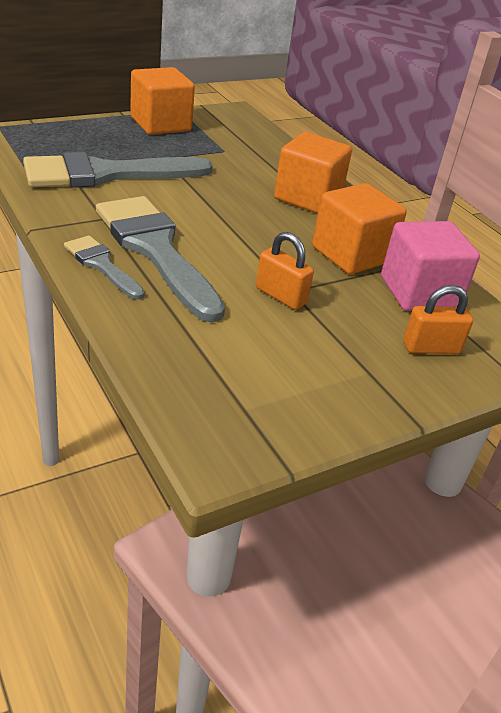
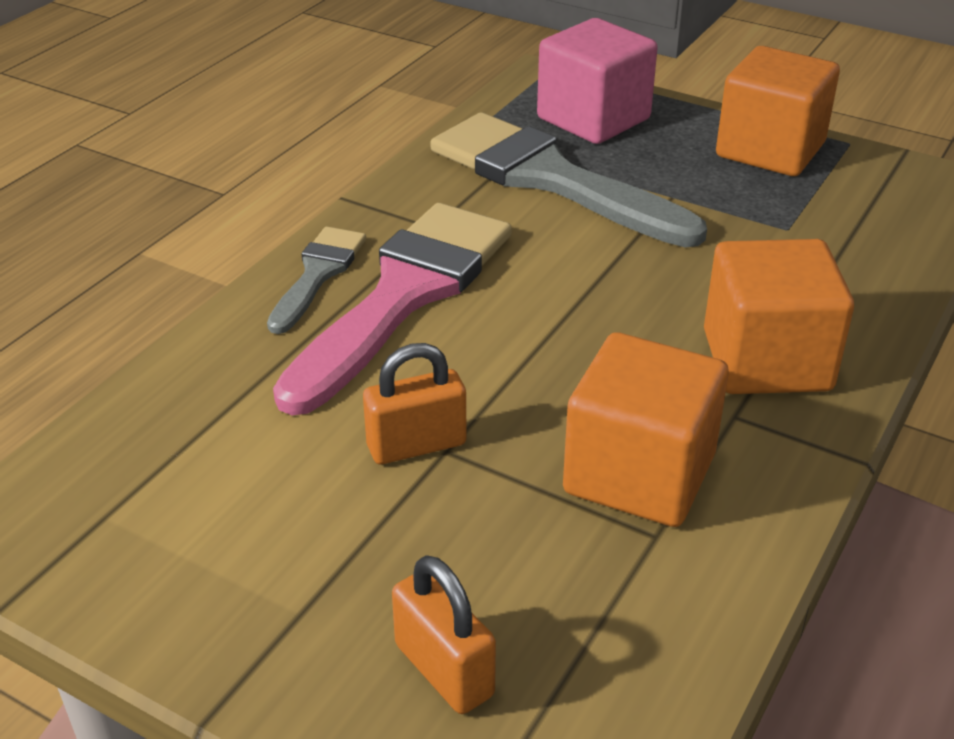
camera: 65 degrees right, 0 degrees up
grey brush [96,196,225,323] -> pink brush [273,203,512,415]
orange padlock [256,232,314,310] -> orange padlock turned 60 degrees clockwise [363,343,467,464]
pink cube [381,221,480,311] -> pink cube moved to [537,18,658,144]

